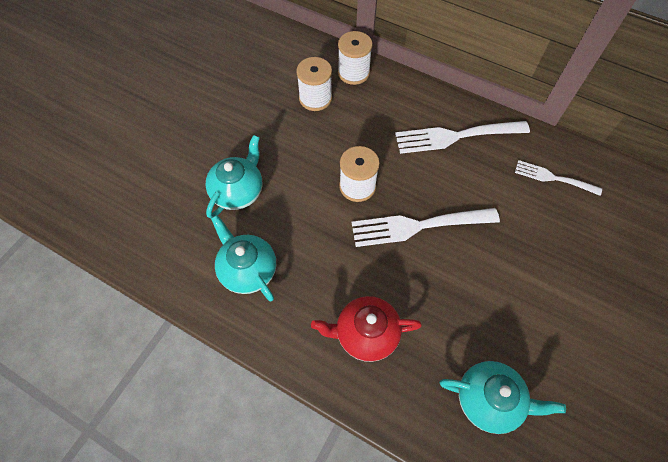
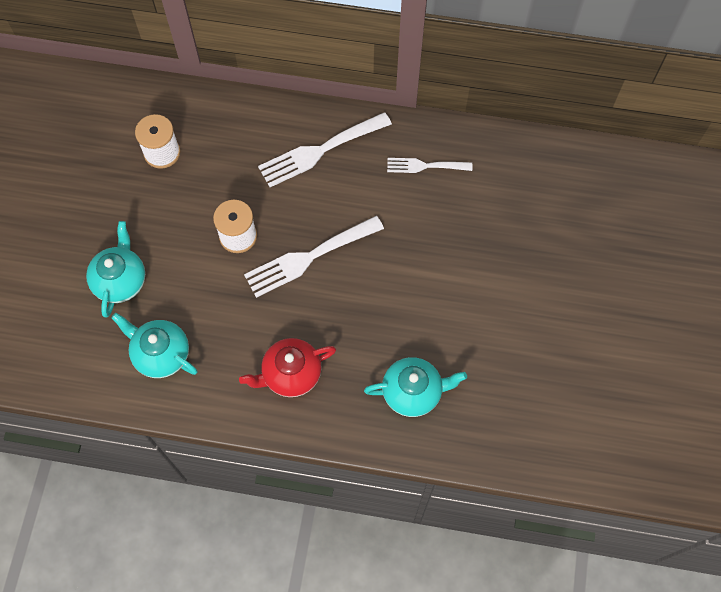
camera: 20 degrees left, 5 degrees up
white spool [338,31,373,85] -> none

